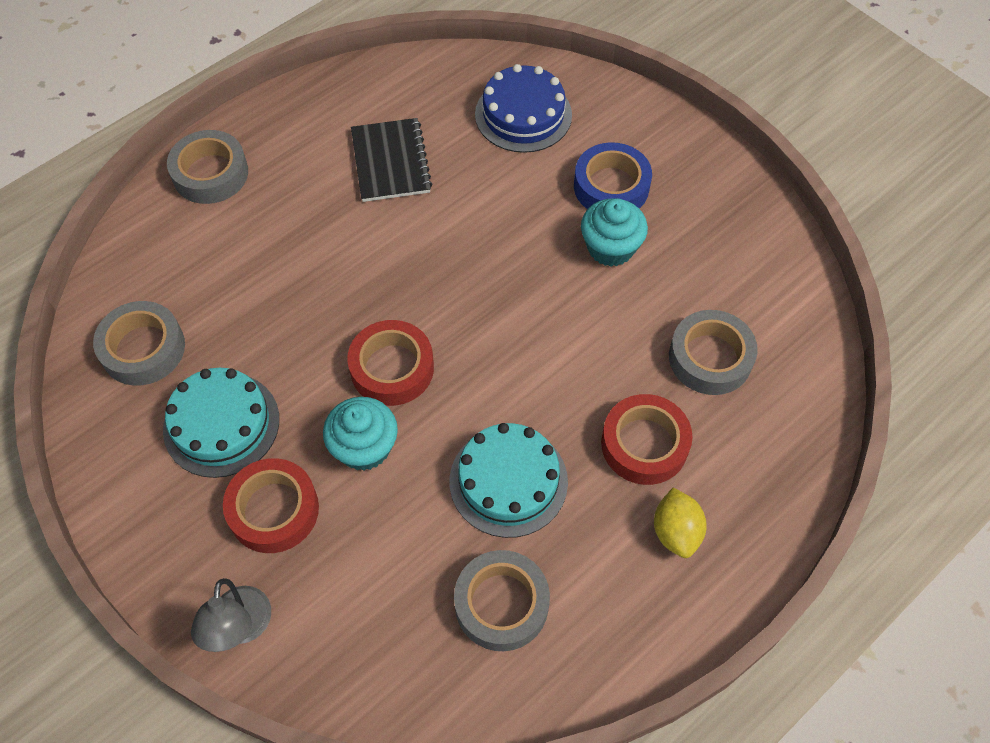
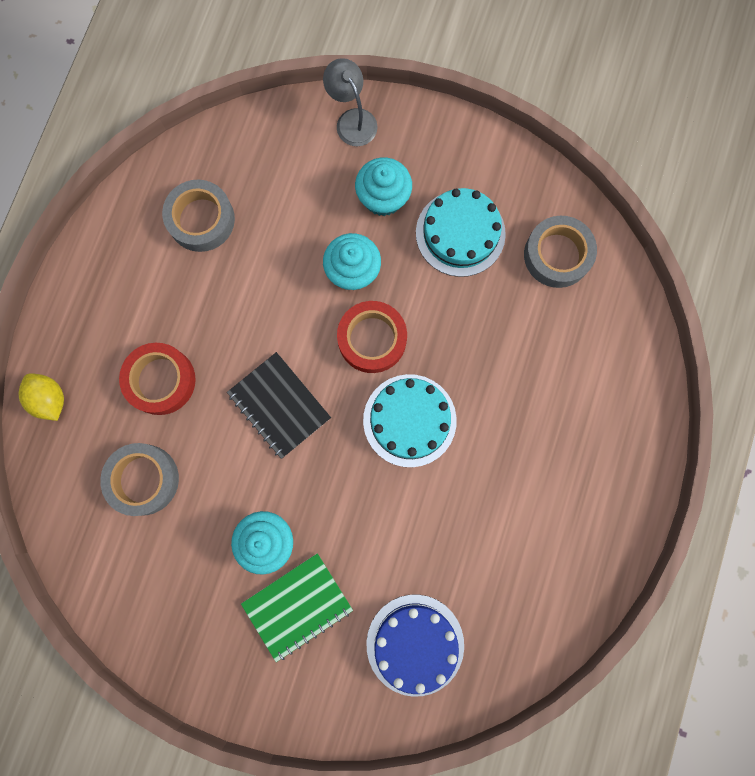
camera: 150 degrees right, 20 degrees up
grey tape [167,130,248,204] -> none
red tape [223,458,319,553] -> turquoise cupcake [355,158,412,216]
black notebook [351,118,432,202] -> black notebook moved to [227,352,331,459]
turquoise cake [450,423,568,538] -> turquoise cake moved to [363,374,457,467]
blue tape [574,142,652,209] -> green notebook [241,553,353,662]
yellow lemon [654,488,707,558] -> yellow lemon moved to [19,373,64,421]

